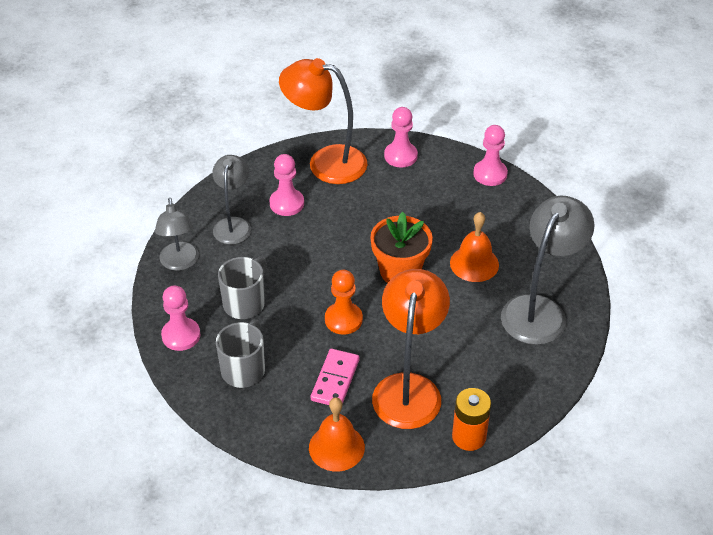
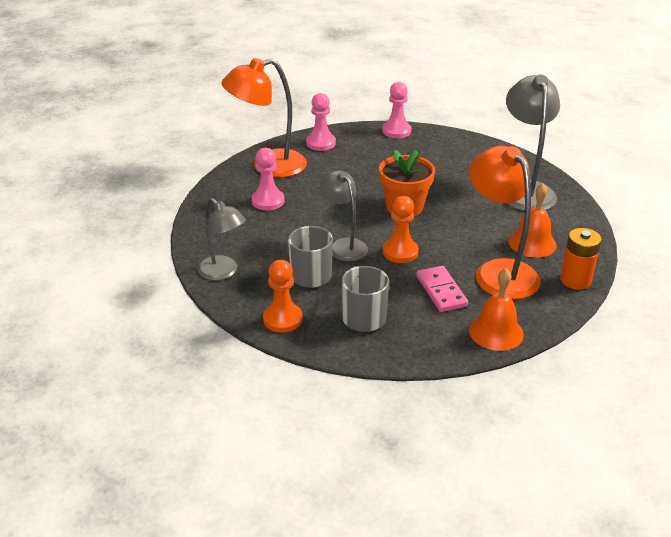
camera: 35 degrees left, 10 degrees down
pink pawn [161,285,200,351] -> orange pawn [263,260,303,333]
grey lamp [212,155,251,245] -> grey lamp moved to [320,171,368,261]
orange bell [450,212,499,282] -> orange bell moved to [508,183,557,258]

